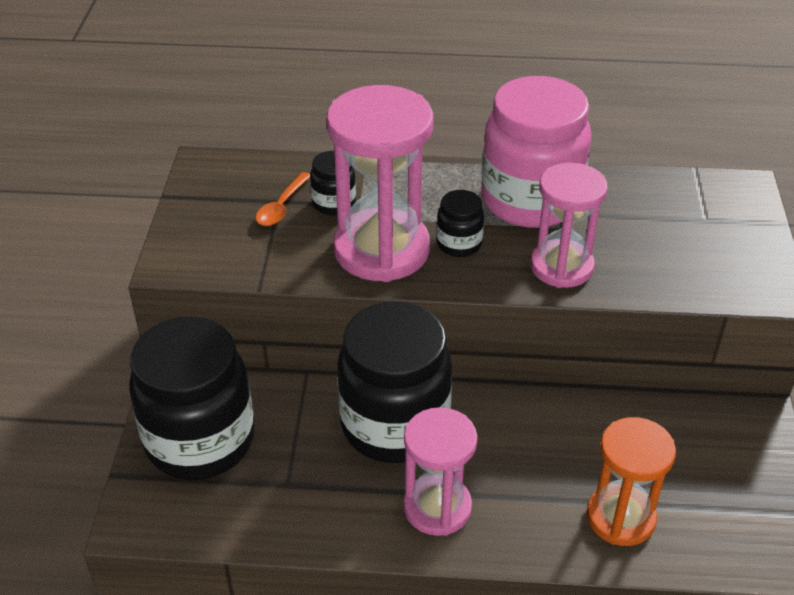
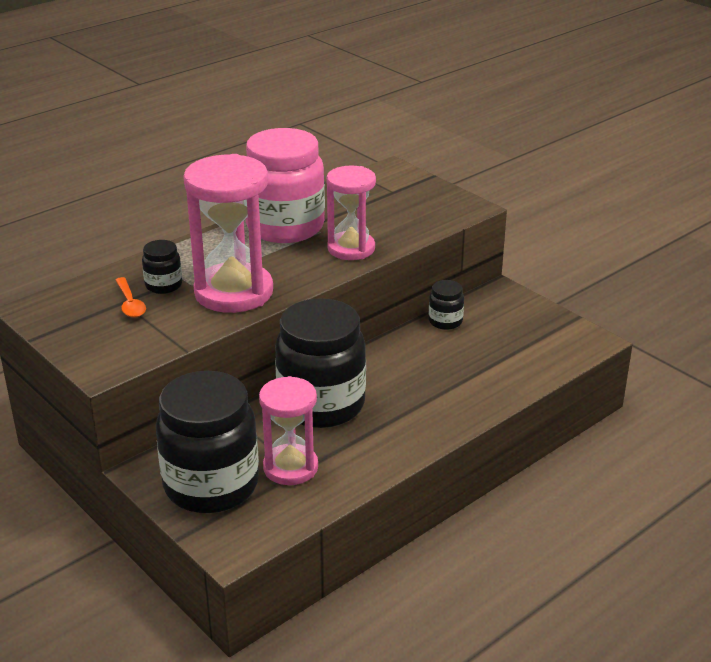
camera: 45 degrees left, 10 degrees down
pink hourglass [403,407,478,536] -> pink hourglass moved to [259,376,318,485]
black jar [436,190,484,257] -> black jar moved to [429,280,464,330]
orange hourglass [587,417,676,546] -> none

